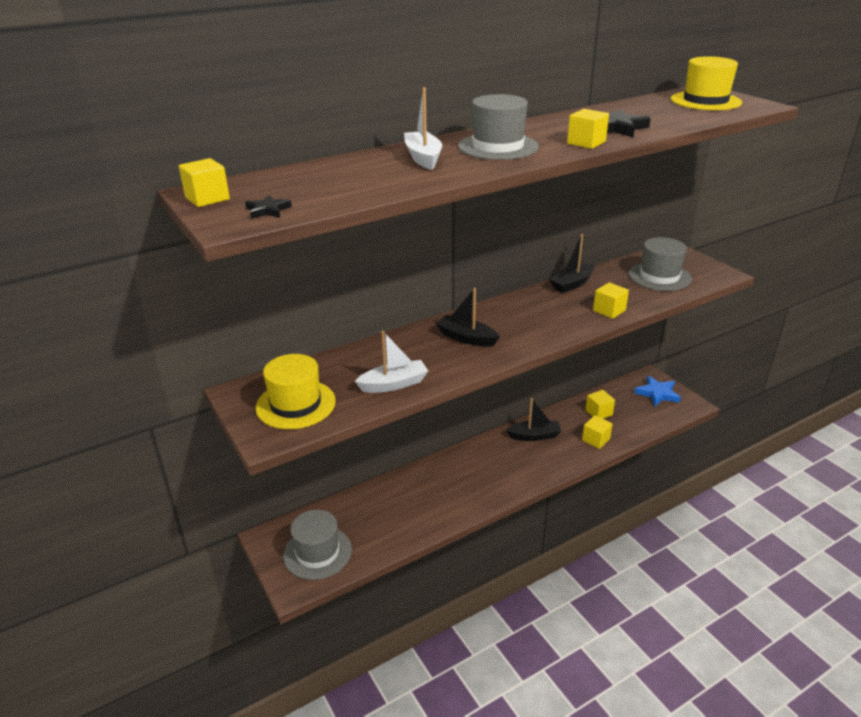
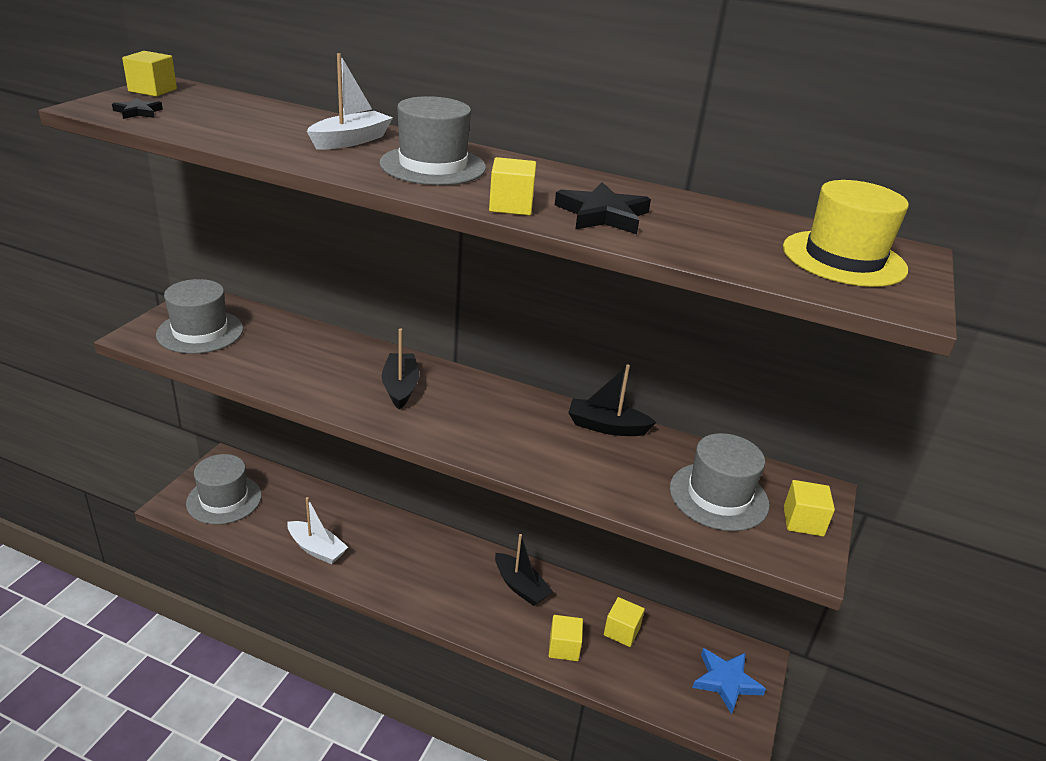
camera: 50 degrees right, 0 degrees up
yellow hat [256,354,336,429] -> grey hat [156,279,243,354]
white boat [355,331,428,393] -> white boat moved to [287,497,348,564]
yellow cube [593,282,629,319] -> yellow cube moved to [784,480,835,537]

